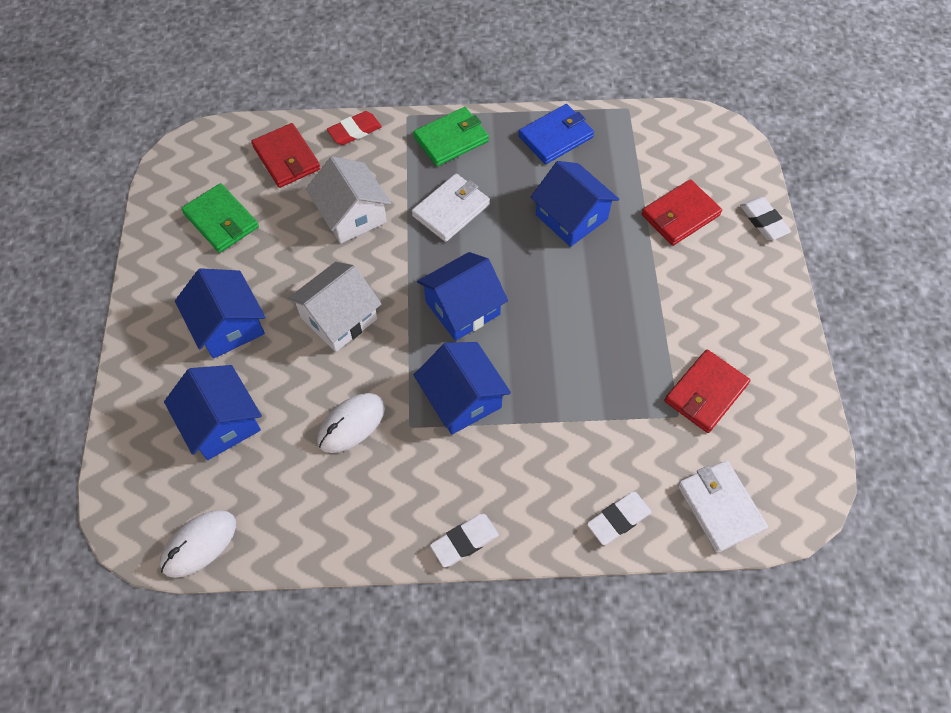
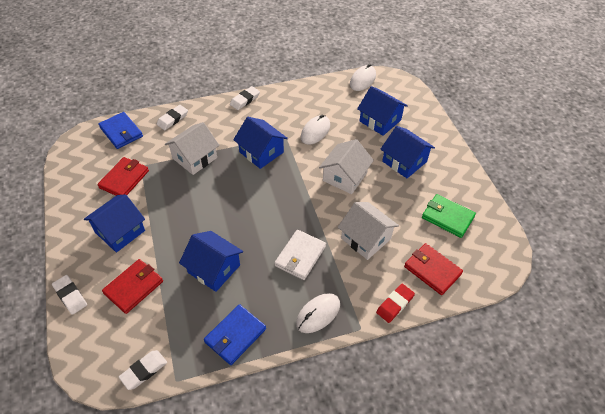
camera: 165 degrees right, 10 degrees down
green wallet [413,107,489,166] -> white mouse [296,293,340,333]
blue house [417,252,508,341] -> blue house moved to [84,194,145,253]
white wallet [678,461,768,553] -> blue wallet [98,112,143,149]
none -> white eraser [119,350,167,390]
none -> white house [165,122,219,175]

